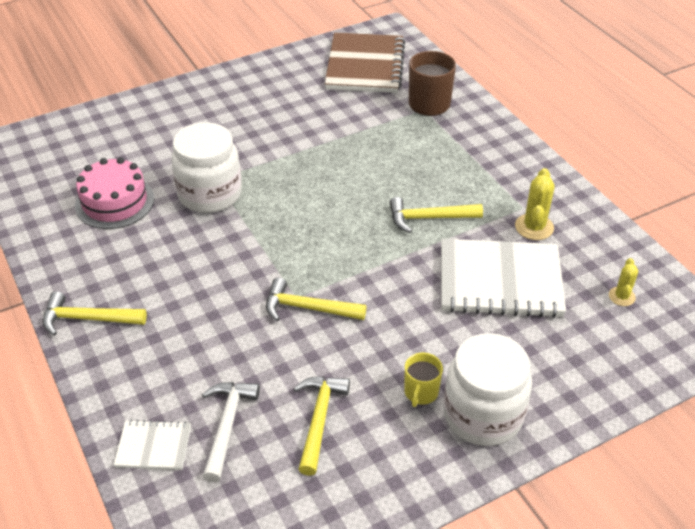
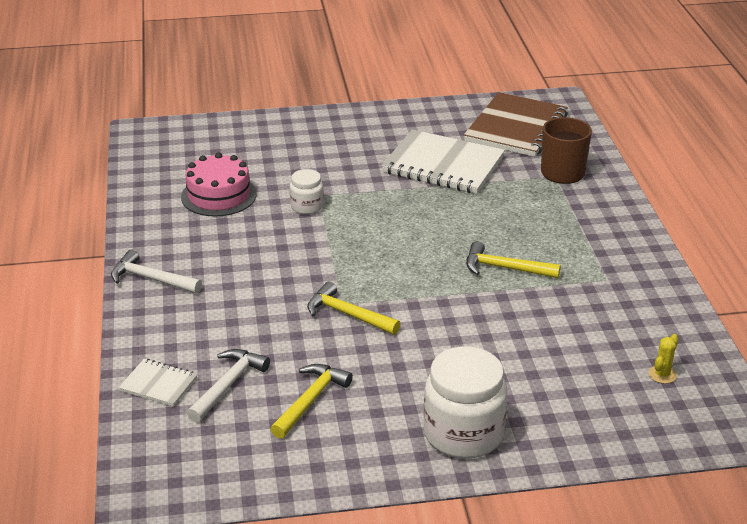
camera: 20 degrees right, 10 degrees down
yellow hammer [43,291,147,336] -> white hammer [111,250,202,294]
white jar [171,122,242,213] -> white jar [290,169,324,214], size x0.52
yellow mug [404,353,443,407] -> none
white notebook [441,239,566,318] -> white notebook moved to [381,129,505,194]
yellow cactus [515,168,555,240] -> none

